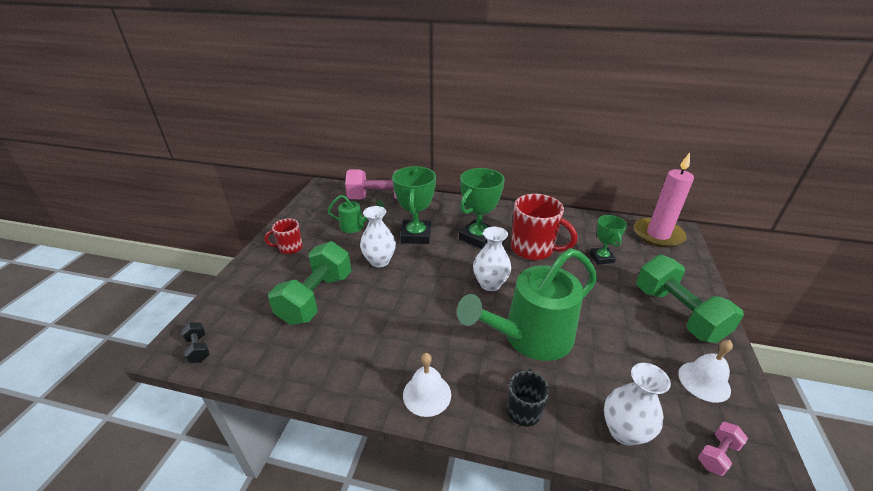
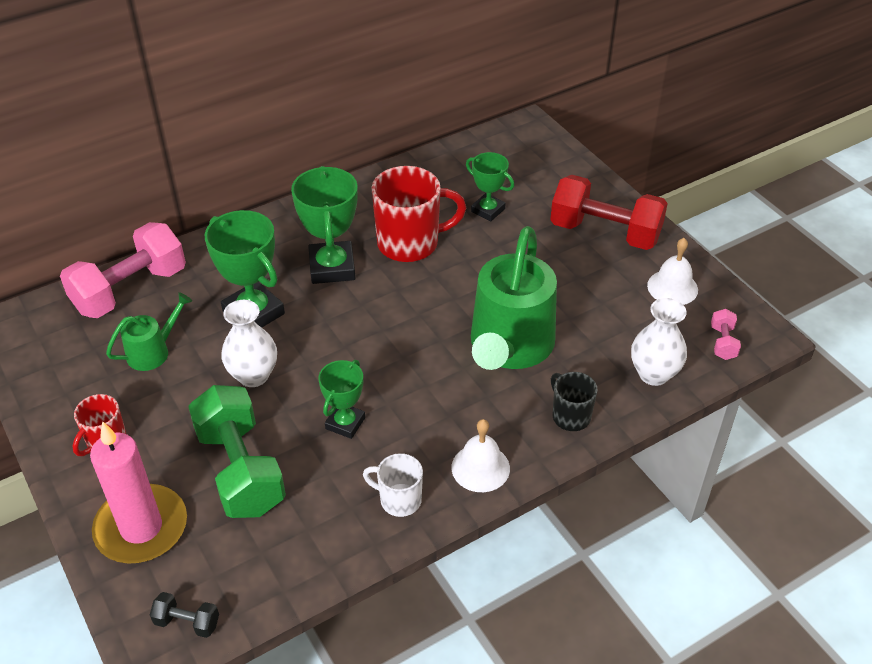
camera: 45 degrees left, 10 degrees up
white vase [473,227,511,291] -> none
pink candle [634,153,694,248] -> pink candle moved to [90,421,187,564]
green dumbbell [636,255,744,343] -> red dumbbell [550,175,668,250]
none -> green trophy [318,360,365,439]
none -> white mug [363,453,423,517]

